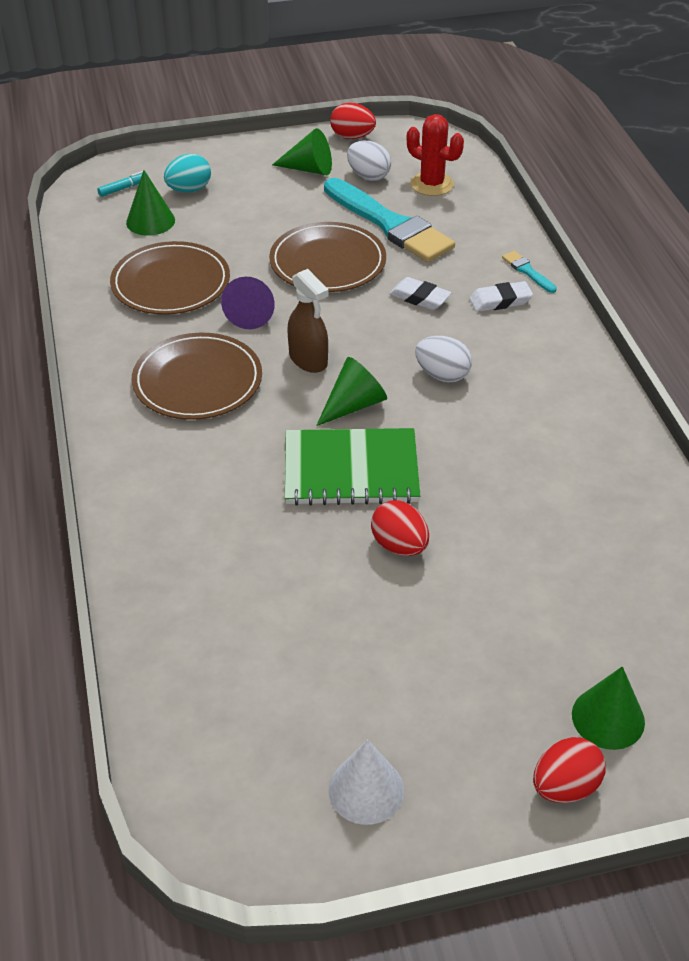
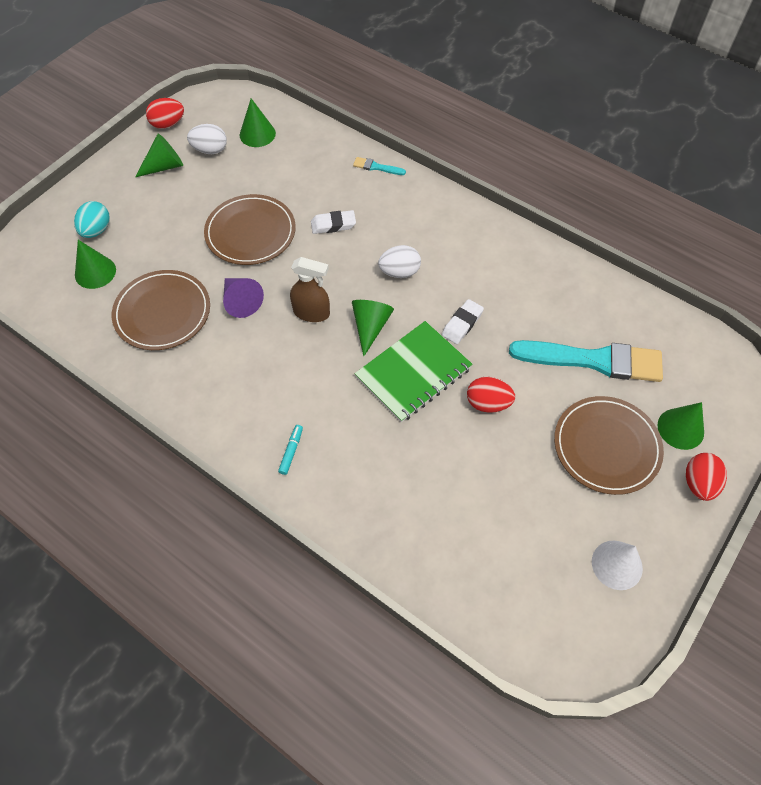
camera: 40 degrees left, 15 degrees up
turquoise marker [97,171,148,197] -> turquoise marker moved to [278,425,303,475]
brown plate [132,333,262,420] -> brown plate moved to [554,396,664,495]
turquoise brush [324,178,455,262] -> turquoise brush moved to [509,340,663,382]
red cactus [407,114,464,196] -> green cone [240,98,276,147]
white eraser [469,281,533,312] -> white eraser moved to [442,299,484,344]

